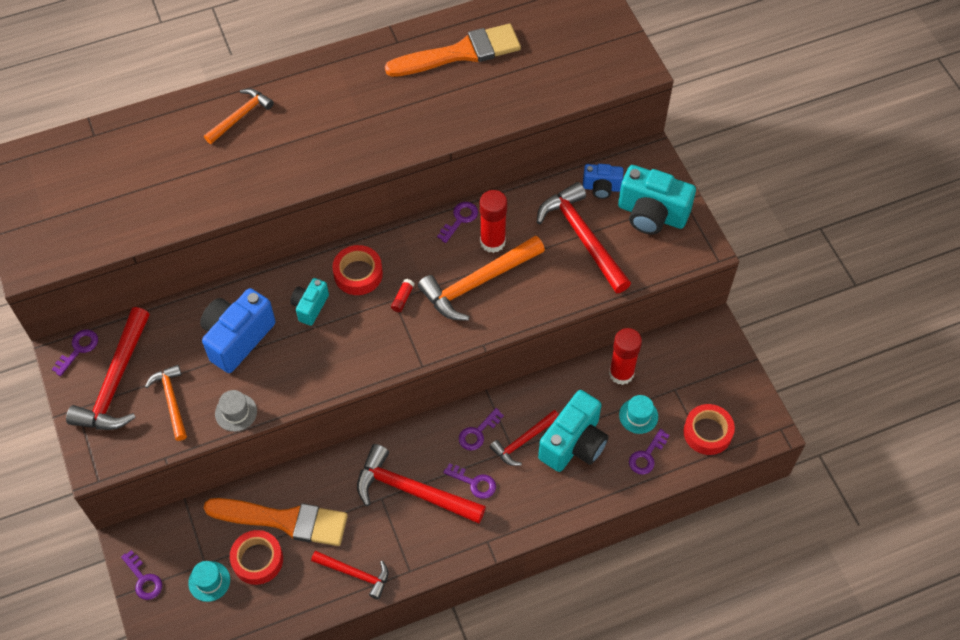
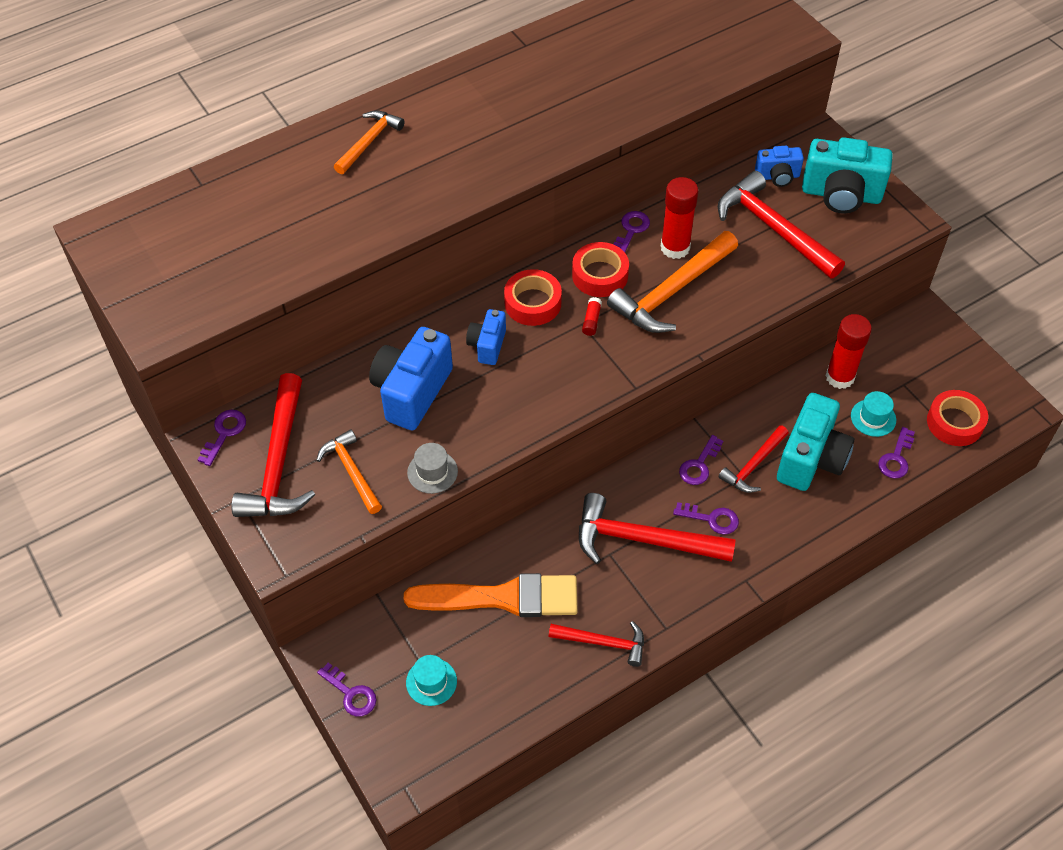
camera: 10 degrees left, 5 degrees down
red tape [230,530,283,585] -> red tape moved to [572,242,629,297]
turquoise camera [290,278,329,326] -> blue camera [466,309,506,365]
orange brush [385,24,521,77] -> none

